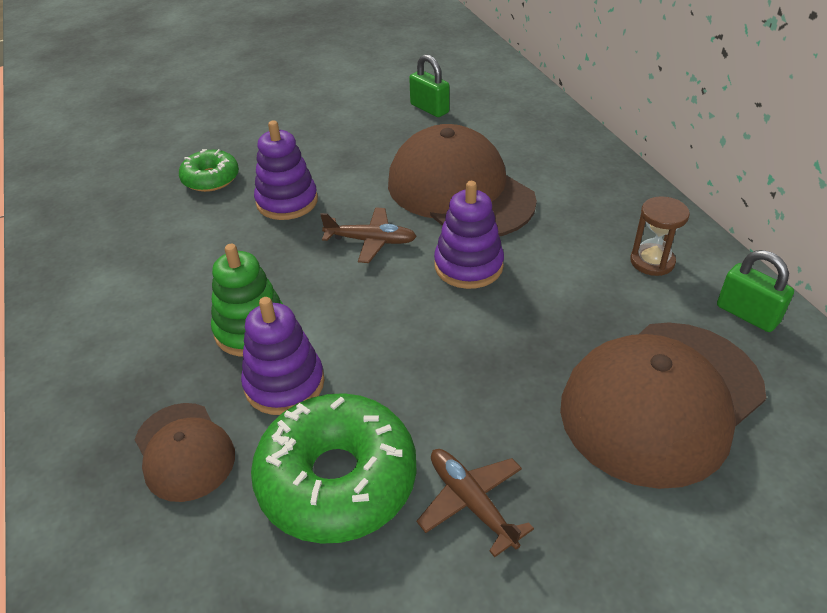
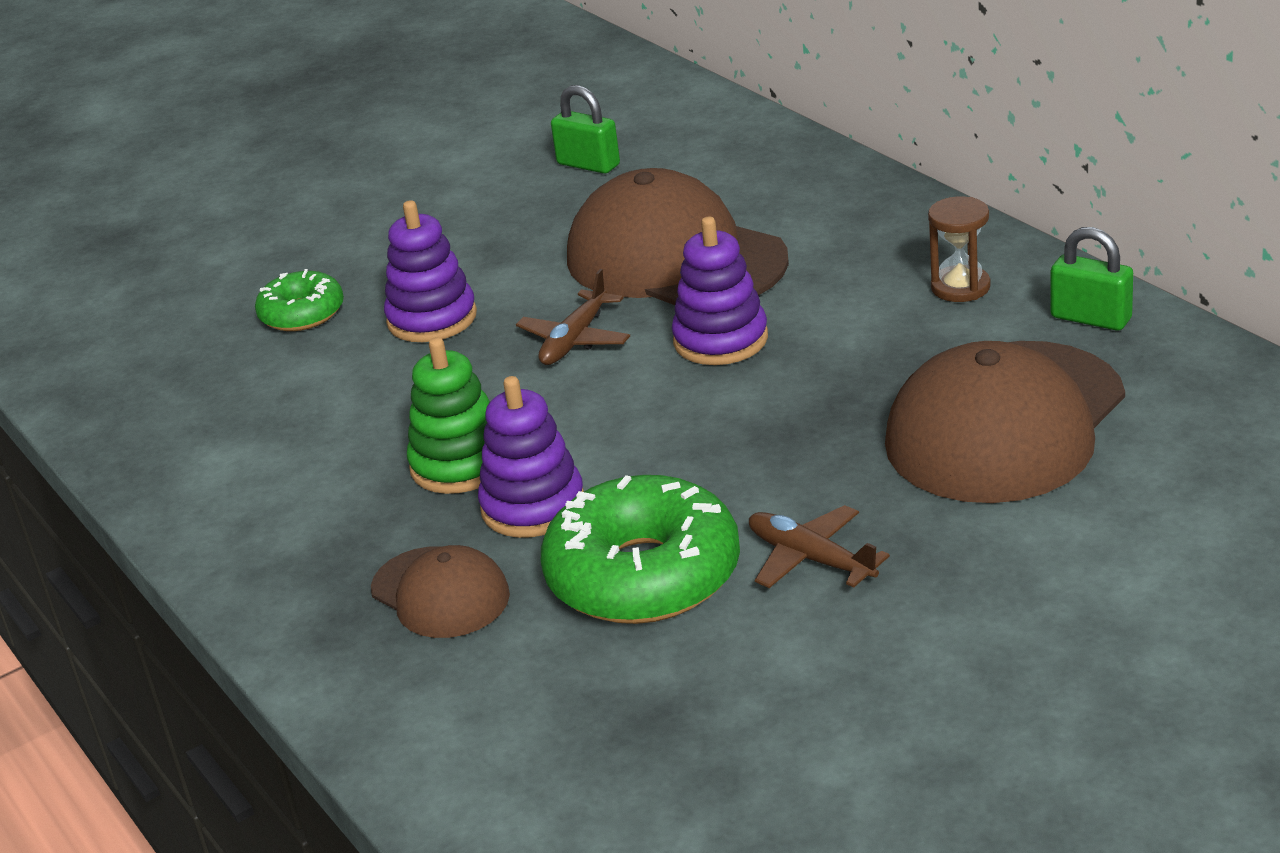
camera: 10 degrees left, 10 degrees down
brown plane [320,207,417,263] -> brown plane turned 120 degrees clockwise [516,269,630,365]

